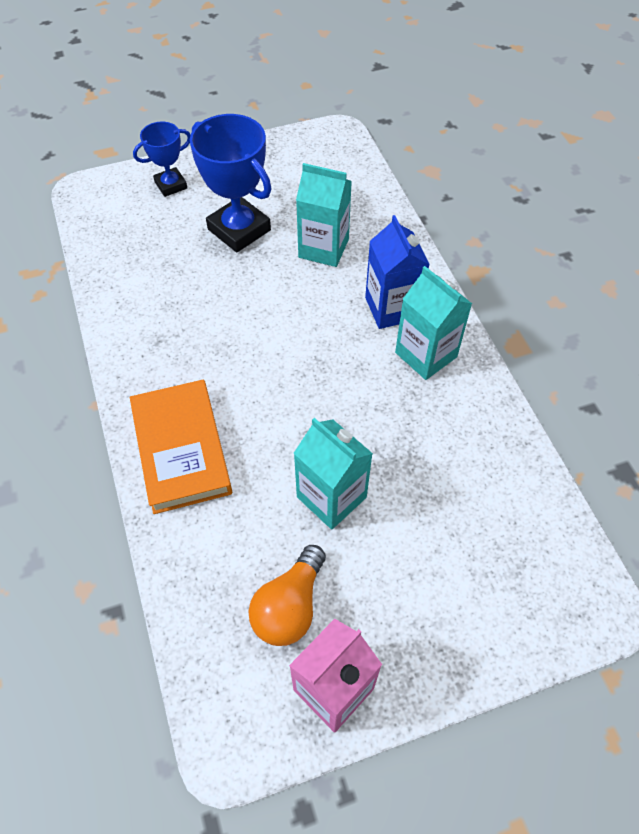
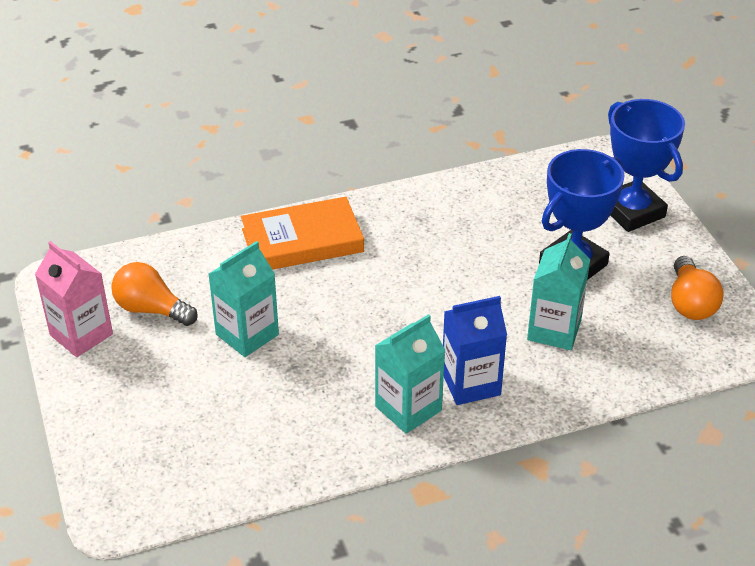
camera: 90 degrees right, 15 degrees down
blue trophy [133,122,190,197] -> blue trophy [608,99,685,232], size x1.73
none -> orange light bulb [671,256,724,320]

